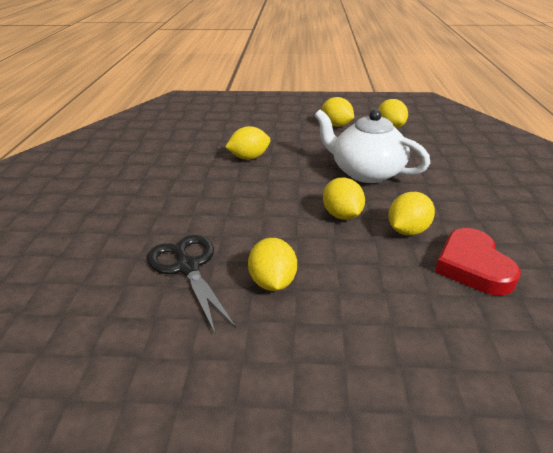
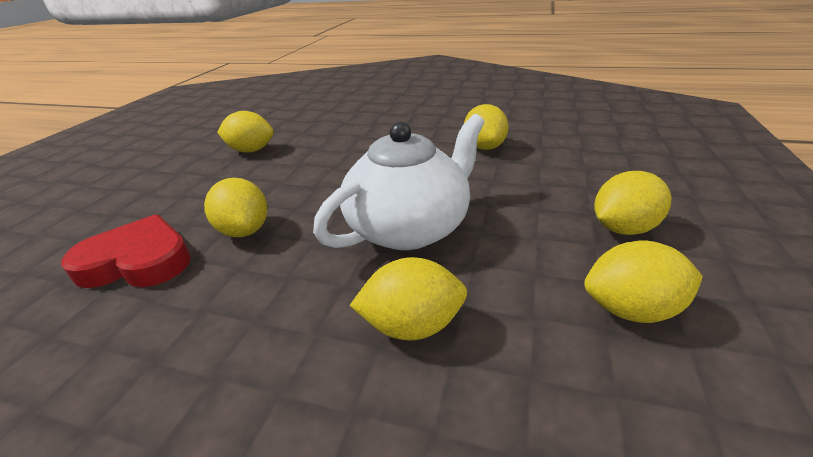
camera: 105 degrees right, 0 degrees up
black scissors [147,235,236,333] -> none
yellow lemon [323,177,365,220] -> yellow lemon moved to [350,257,467,341]

